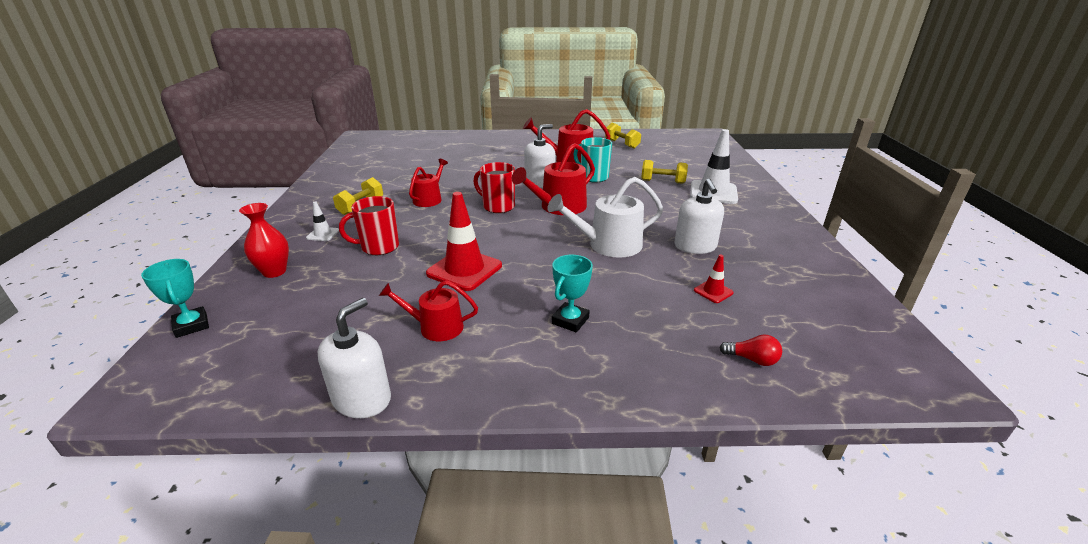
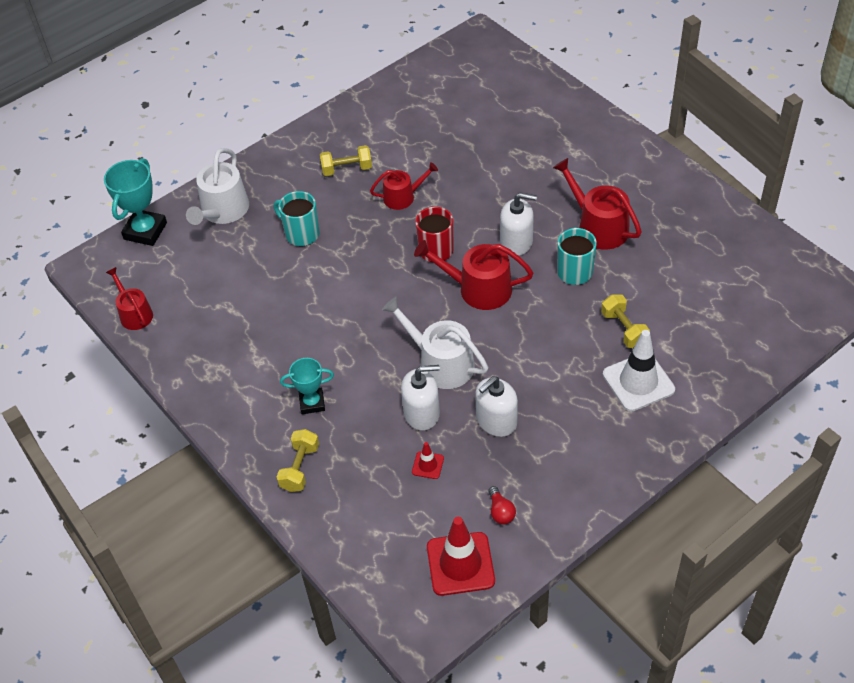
camera: 55 degrees right, 20 degrees up
turquoise trophy [141,259,209,338] -> turquoise trophy [104,158,167,246], size x1.57
red vase [239,203,289,278] -> white watering can [186,148,249,225]
white traffic cone [306,201,339,241] -> none
white soap dispenser [318,298,391,418] -> white soap dispenser moved to [401,365,440,431]
red mug [339,196,399,255] -> turquoise mug [274,191,320,246]
red watering can [379,281,478,341] -> red watering can moved to [106,267,153,330]
red traffic cone [426,192,502,291] -> red traffic cone moved to [427,517,495,596]
yellow dumbbell [605,123,641,148] -> yellow dumbbell moved to [277,429,319,492]
red light bulb [720,334,782,366] -> red light bulb moved to [488,486,516,524]

